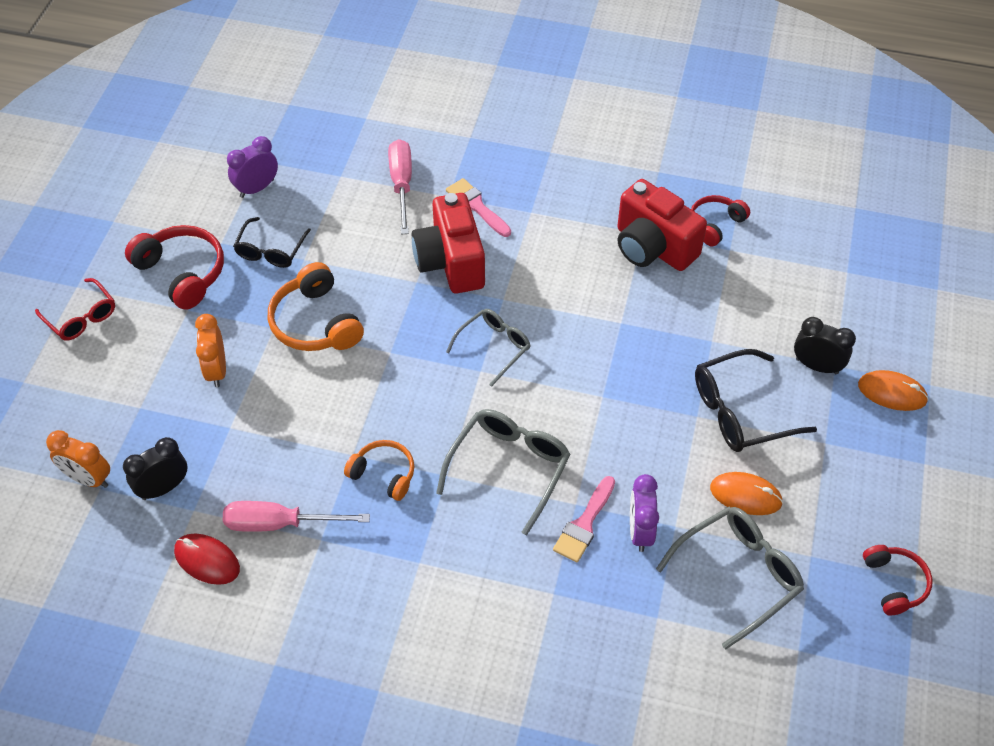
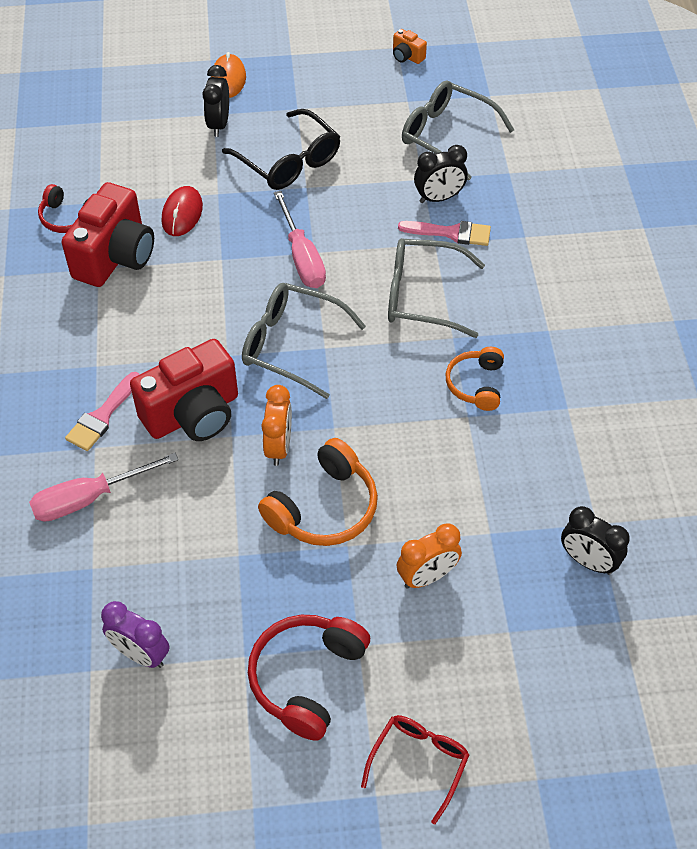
camera: 110 degrees left, 0 degrees up
orange clock [46,430,110,488] -> orange clock moved to [261,385,292,466]
red mouse [174,534,240,585] -> red mouse moved to [162,186,203,236]
pink screwdriver [223,501,370,532] -> pink screwdriver moved to [274,191,326,288]
black glasses [233,217,311,268] -> none
grey glasses [446,309,531,387] -> grey glasses [242,283,366,399], size x1.51
purple clock [630,474,659,552] -> black clock [414,145,468,203]
orange mouse [710,472,783,515] -> none
red headphones [863,545,932,615] -> orange camera [393,29,427,64]

